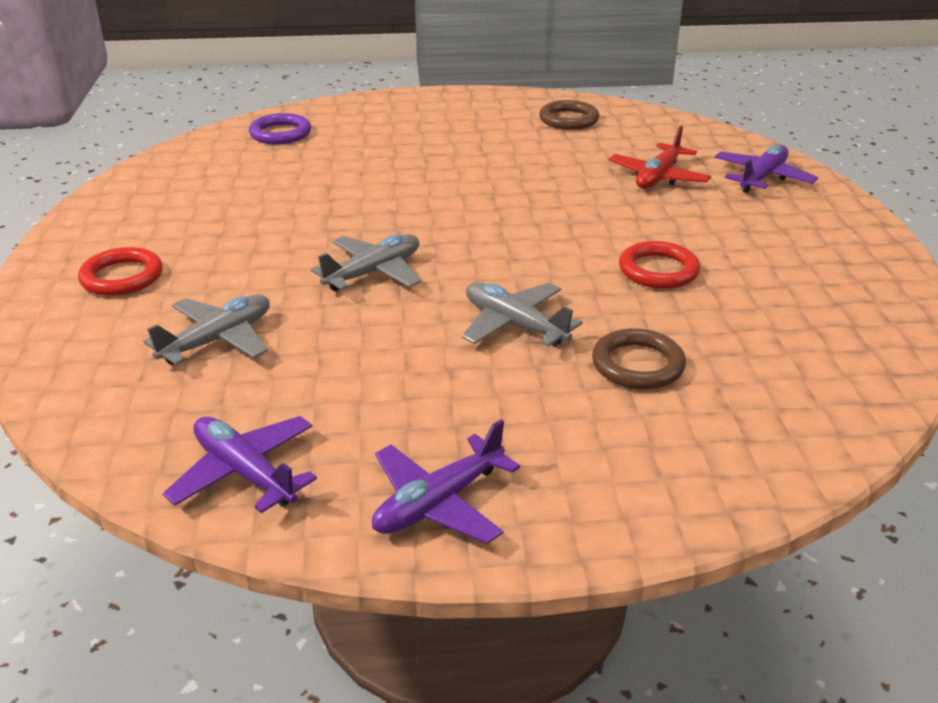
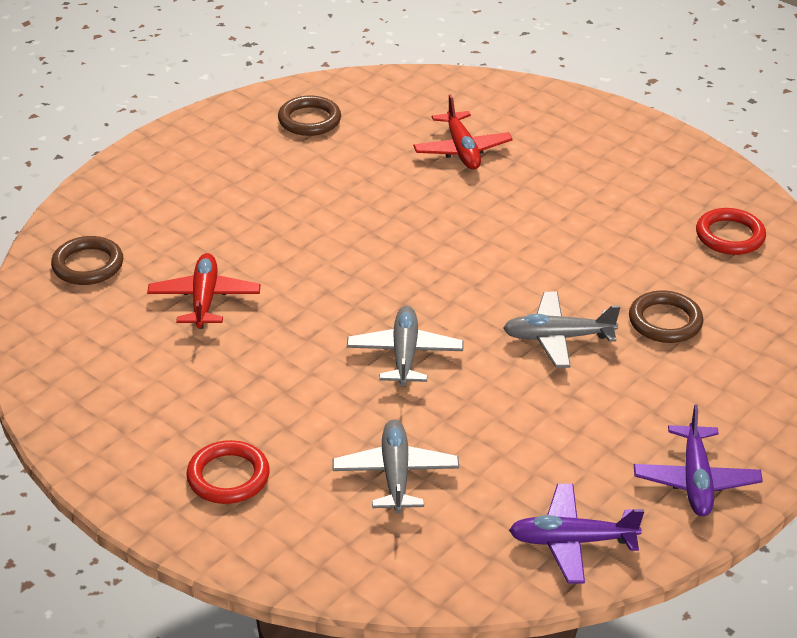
camera: 45 degrees left, 5 degrees up
purple ring [249,113,311,144] -> brown ring [51,236,123,285]
red ring [619,241,700,289] -> red ring moved to [696,208,766,255]
purple plane [714,145,818,193] -> none
none -> red plane [147,253,260,329]

